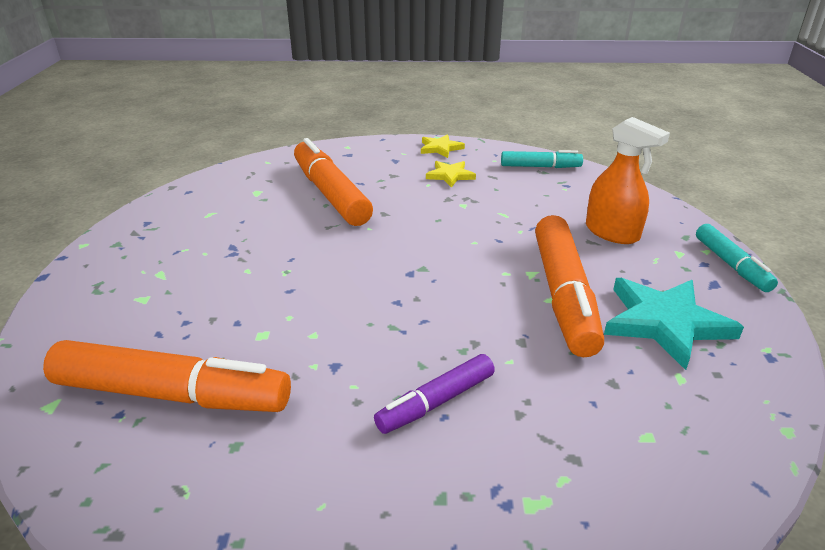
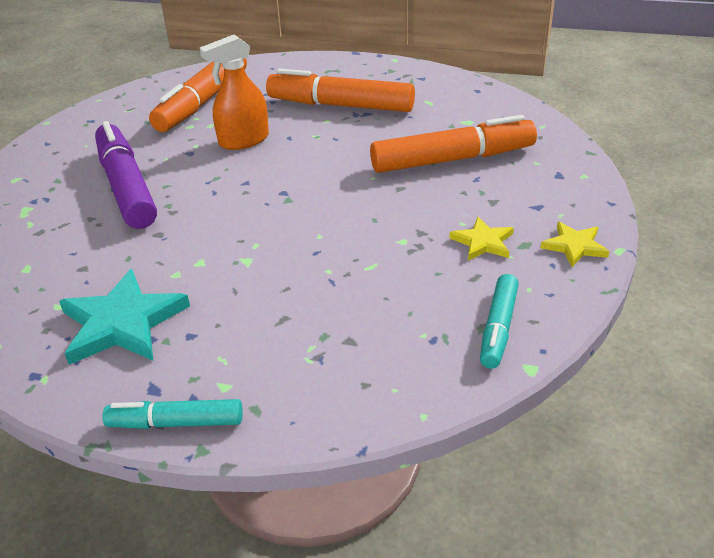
camera: 105 degrees right, 5 degrees up
purple marker [374,354,495,434] -> purple marker [95,121,157,229], size x1.79
orange marker [535,215,604,357] -> orange marker moved to [266,69,415,112]
orange spray bottle [586,117,670,244] -> orange spray bottle moved to [200,35,269,150]

